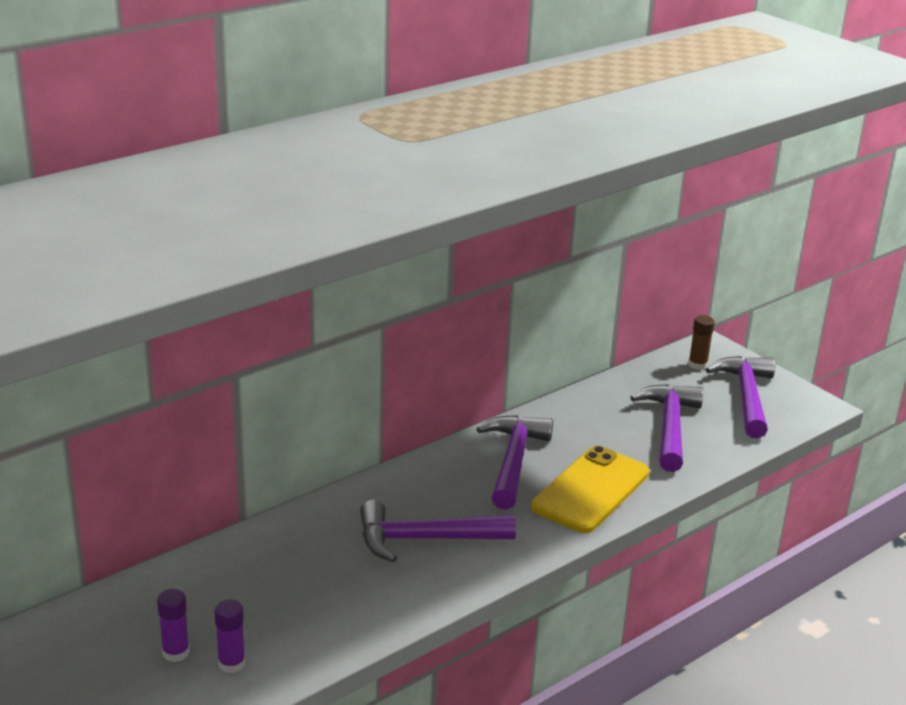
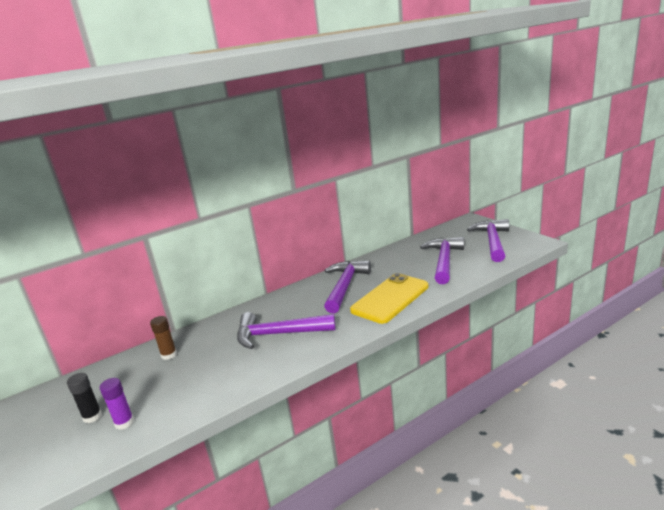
camera: 10 degrees right, 5 degrees down
purple glue stick [157,589,190,662] -> black glue stick [67,373,102,423]
brown glue stick [688,315,715,370] -> brown glue stick moved to [150,316,177,360]

